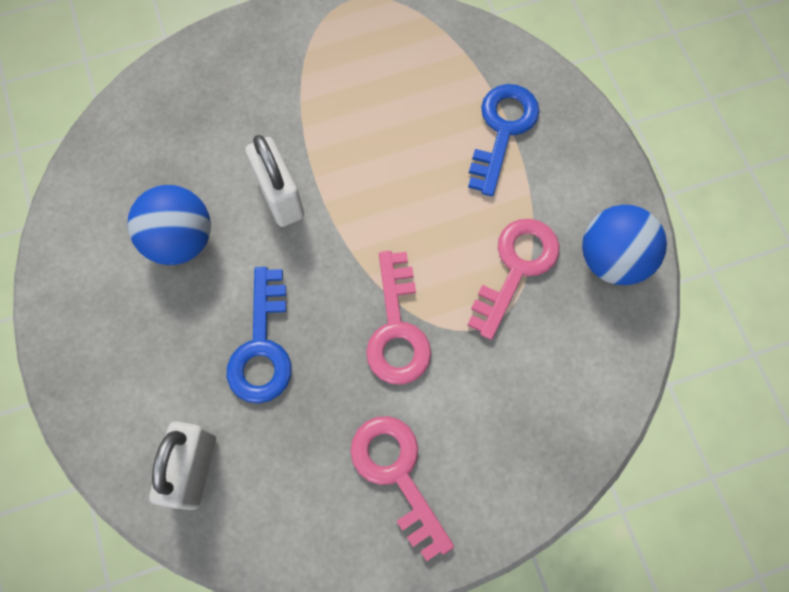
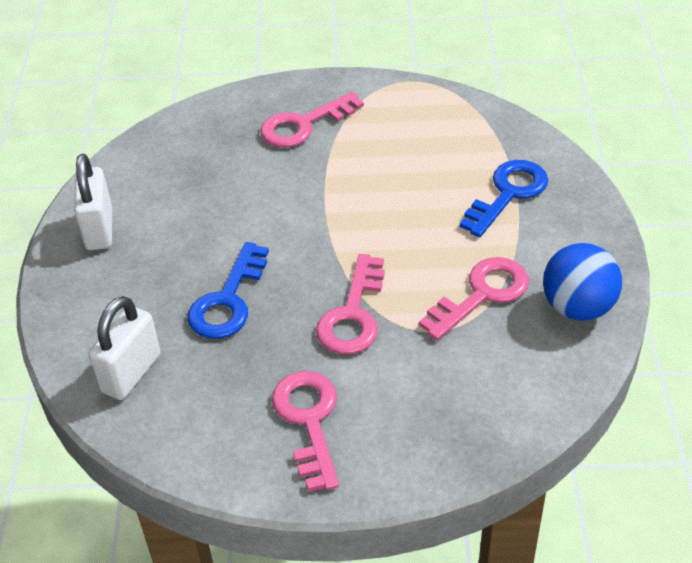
camera: 20 degrees right, 25 degrees down
blue ball [128,185,211,265] -> none
white padlock [245,135,304,227] -> white padlock moved to [74,154,112,250]
none -> pink key [260,91,364,147]

